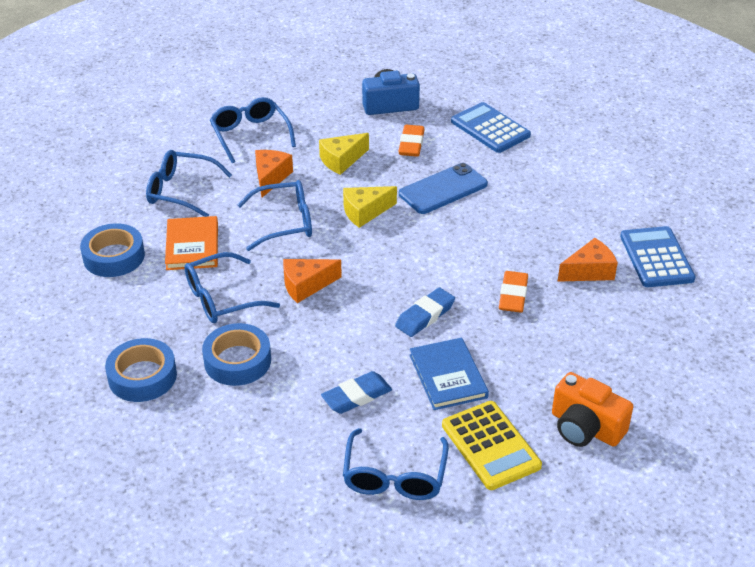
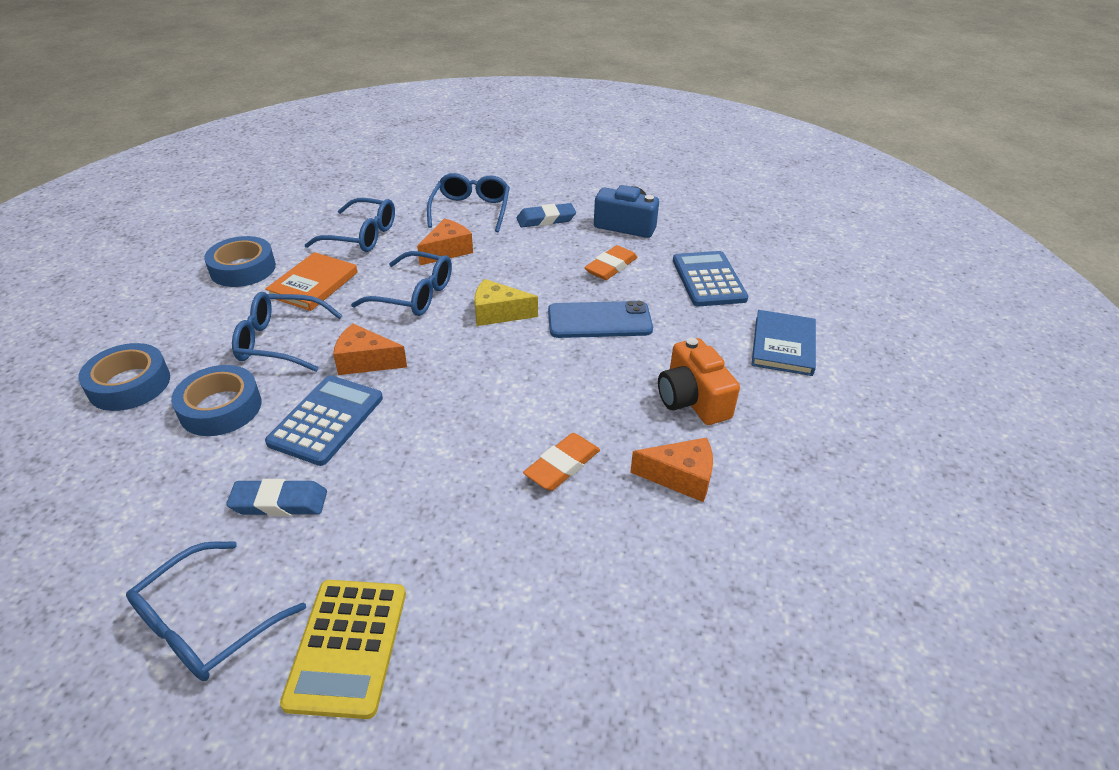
camera: 30 degrees right, 0 degrees up
blue glasses [146,150,232,217] -> blue glasses turned 150 degrees clockwise [305,198,395,252]
yellow cheese [319,133,369,175] -> none
blue eraser [395,288,455,337] -> blue eraser moved to [517,203,576,227]
blue book [409,338,489,410] -> blue book moved to [752,310,816,376]
orange camera [552,372,633,447] -> orange camera moved to [658,338,740,425]
blue calculator [620,226,696,287] -> blue calculator moved to [265,375,383,466]

